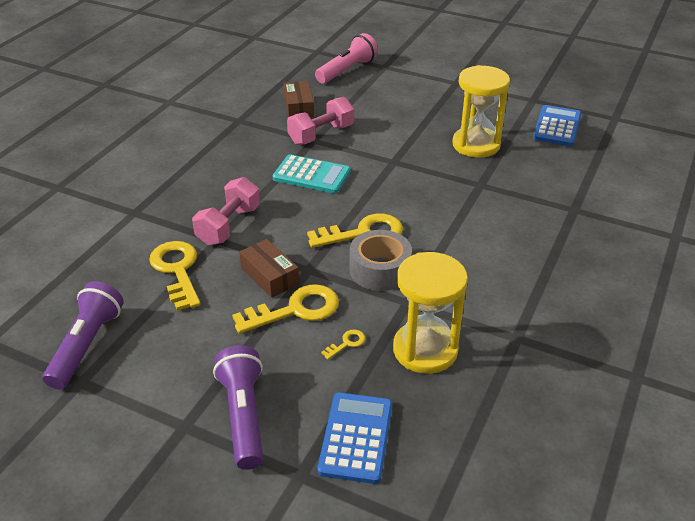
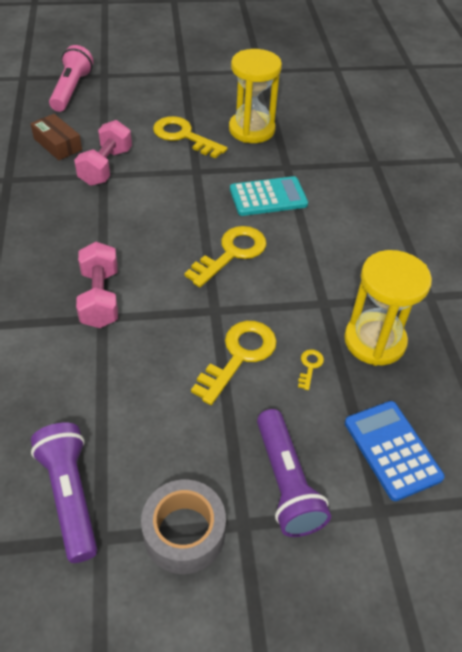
camera: 35 degrees left, 10 degrees up
yellow key [149,241,201,311] -> yellow key moved to [153,116,227,159]
purple flashlight [213,345,263,470] -> purple flashlight turned 150 degrees counterclockwise [257,409,331,537]
brown box [239,239,299,298] -> none
turquoise calculator [273,154,351,194] -> turquoise calculator moved to [230,176,308,216]
grey tape [349,230,412,291] -> grey tape moved to [141,480,226,574]
blue calculator [533,105,581,146] -> none

